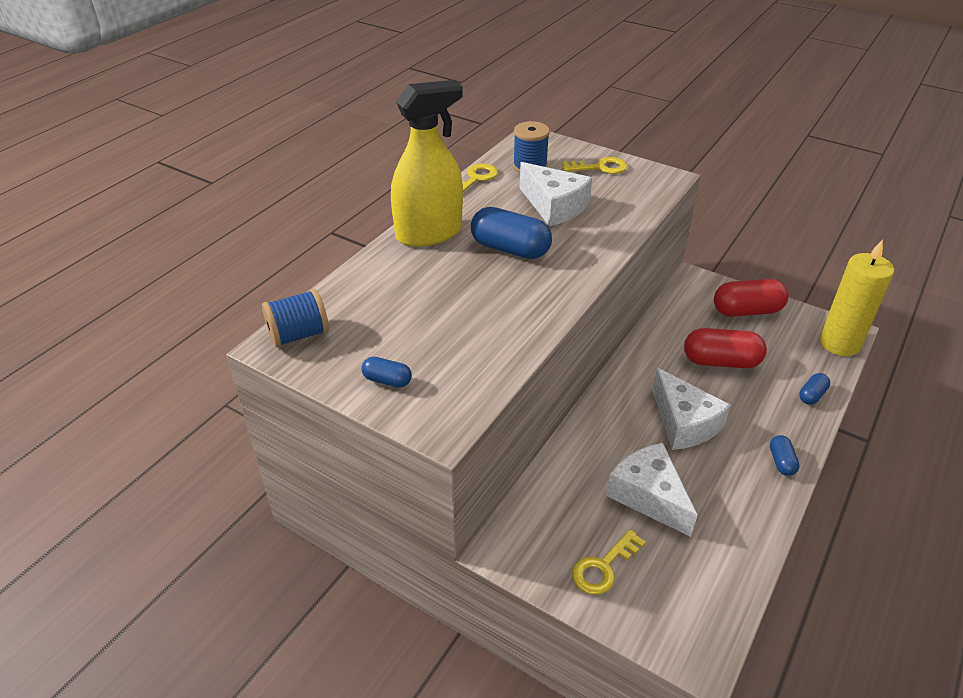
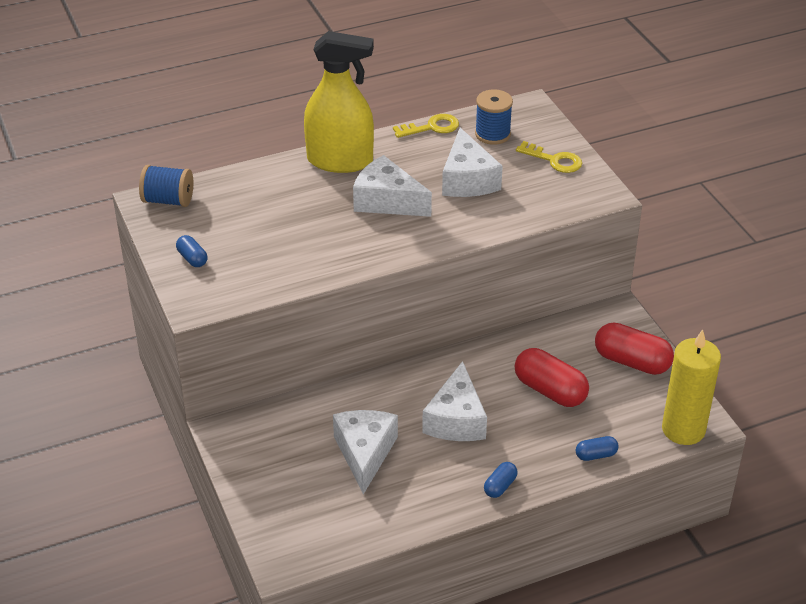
camera: 35 degrees right, 0 degrees up
blue capsule [471,207,552,259] -> white cheese [353,155,432,217]
yellow key [572,529,646,595] -> none

